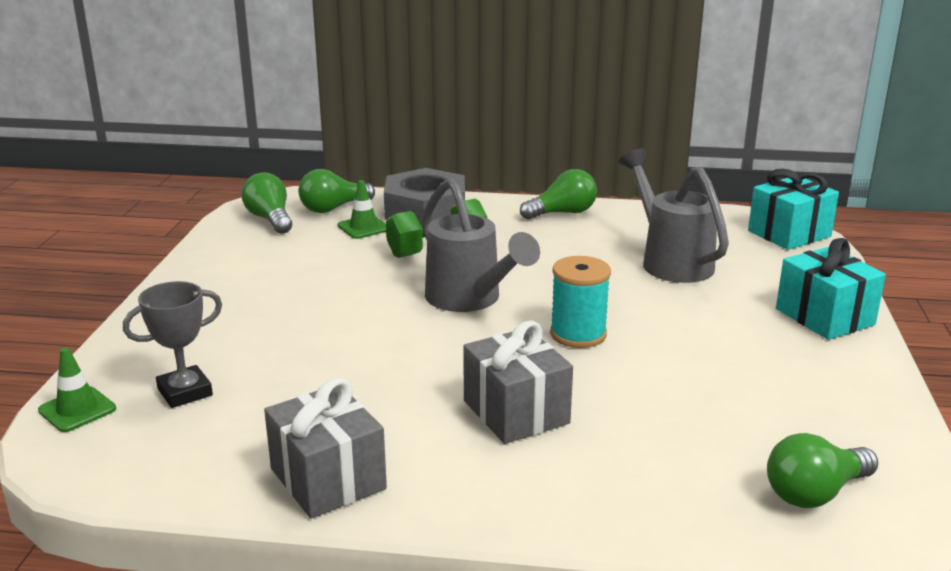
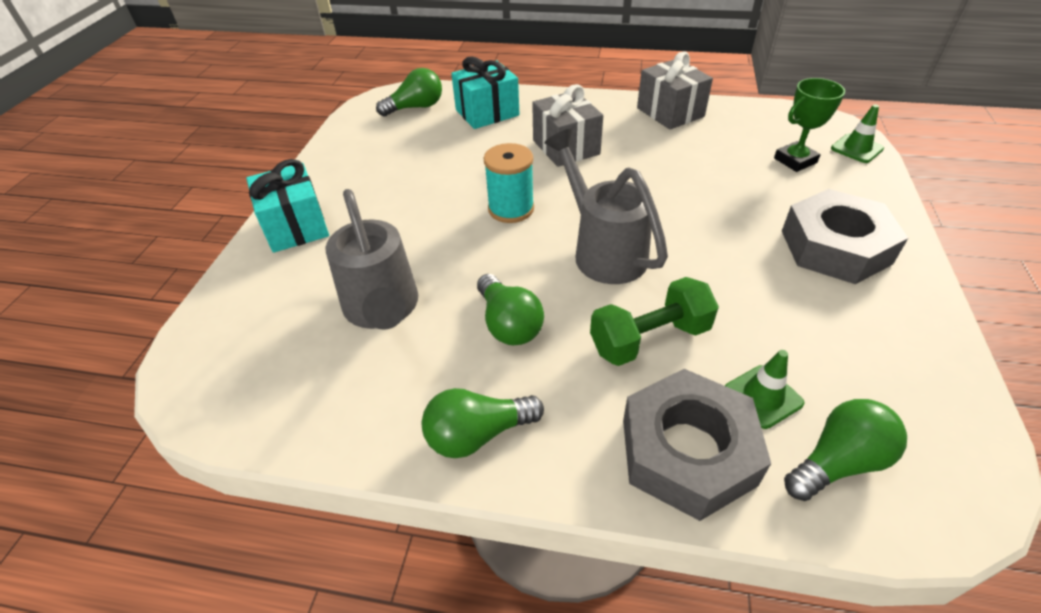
camera: 175 degrees left, 20 degrees up
grey trophy [123,281,222,408] -> green trophy [774,78,845,172]
green light bulb [241,172,292,234] -> green light bulb moved to [477,274,544,345]
turquoise gift [748,169,839,250] -> turquoise gift moved to [451,57,520,129]
none -> grey nut [782,189,908,284]

